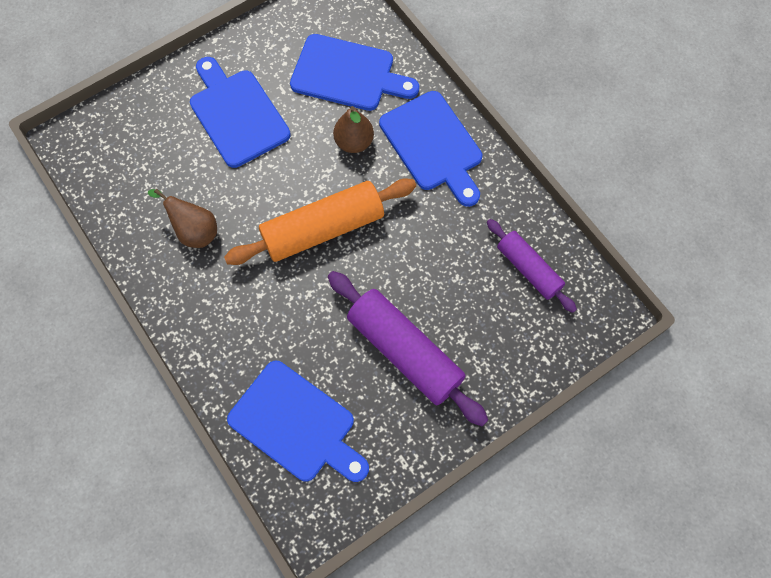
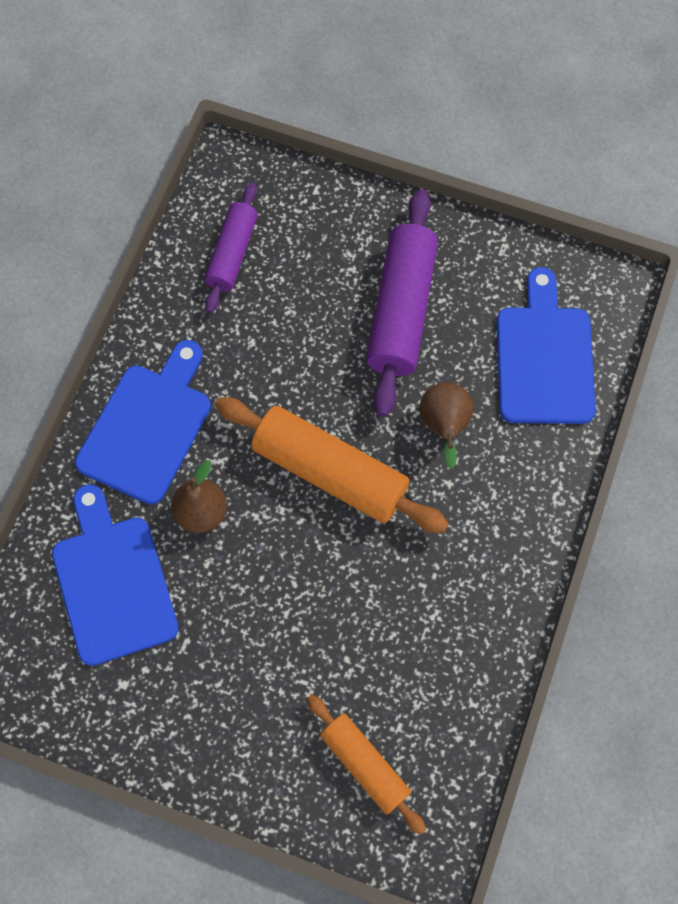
camera: 125 degrees left, 0 degrees up
brown pear [148,189,217,248] -> brown pear moved to [420,382,474,469]
blue cutting board [190,57,291,168] -> none
none -> orange rolling pin [307,695,426,835]

